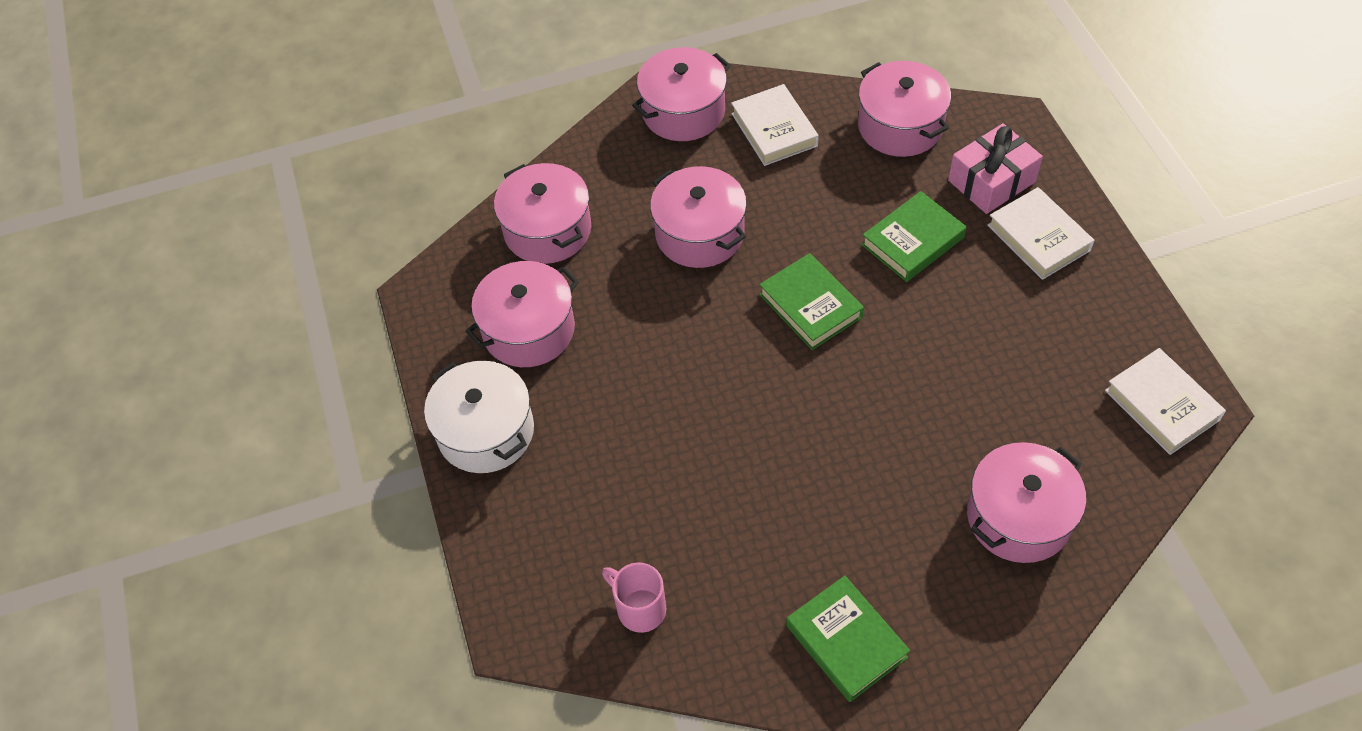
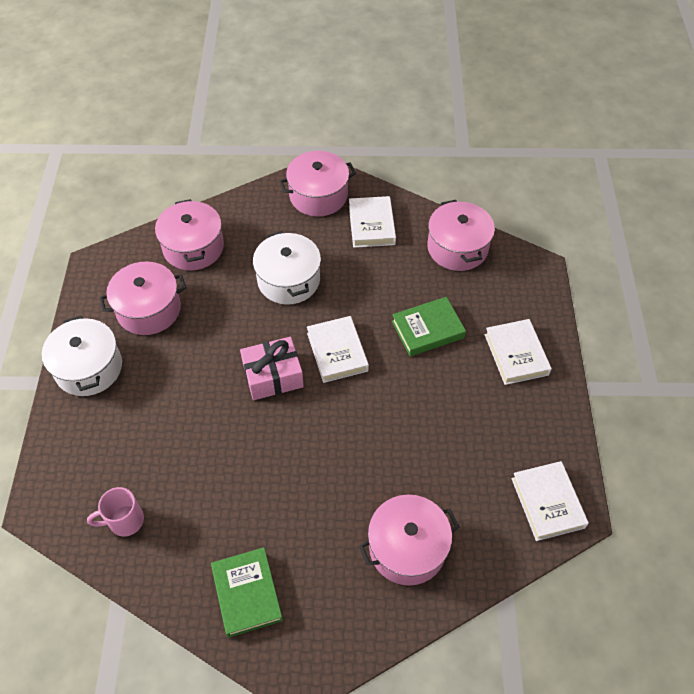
camera: 15 degrees right, 0 degrees up
pink mug [602,562,667,633] -> pink mug turned 75 degrees counterclockwise [87,487,144,536]
pink pot [650,166,747,268] -> white pot [253,231,321,305]
green book [759,253,864,350] -> white book [307,316,369,383]
pink gift [948,123,1043,214] -> pink gift moved to [240,337,304,400]

